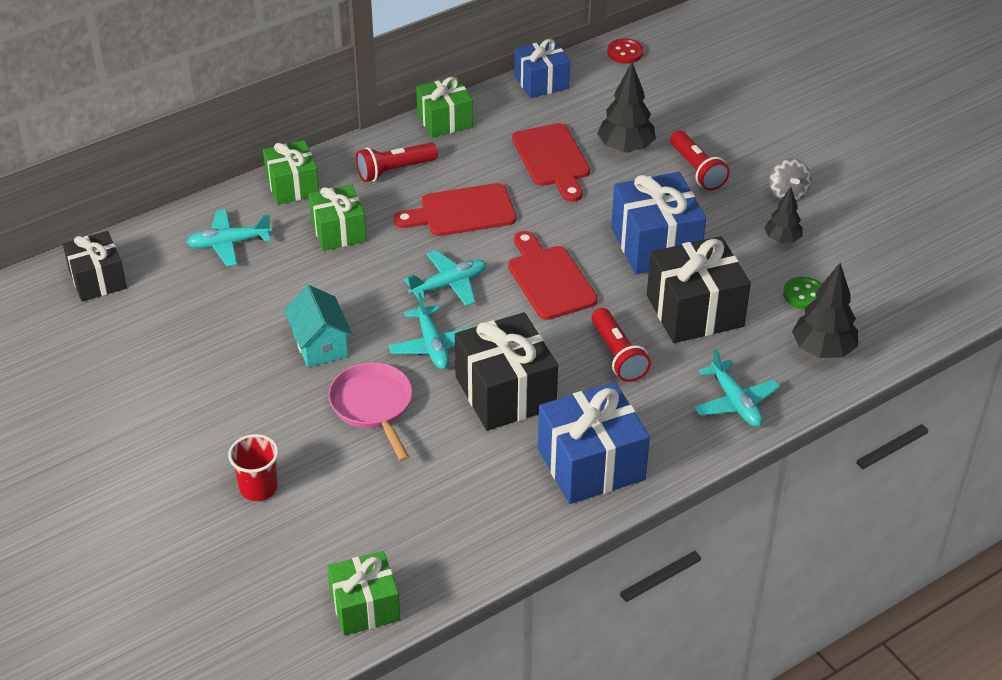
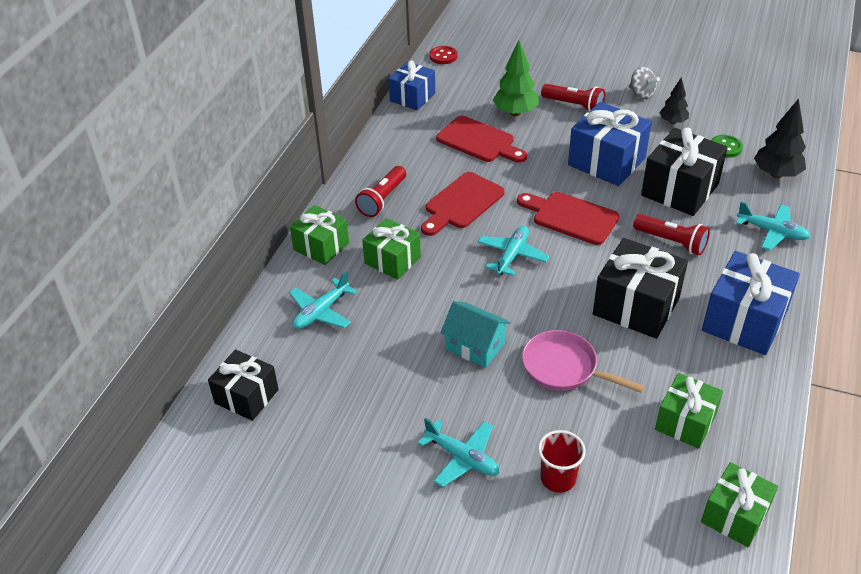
camera: 35 degrees left, 0 degrees up
turquoise plane [388,293,473,369] -> turquoise plane moved to [418,417,499,487]
green gift [416,77,473,138] -> green gift moved to [655,373,723,449]
black tree [597,62,656,153] -> green tree [493,40,539,116]

